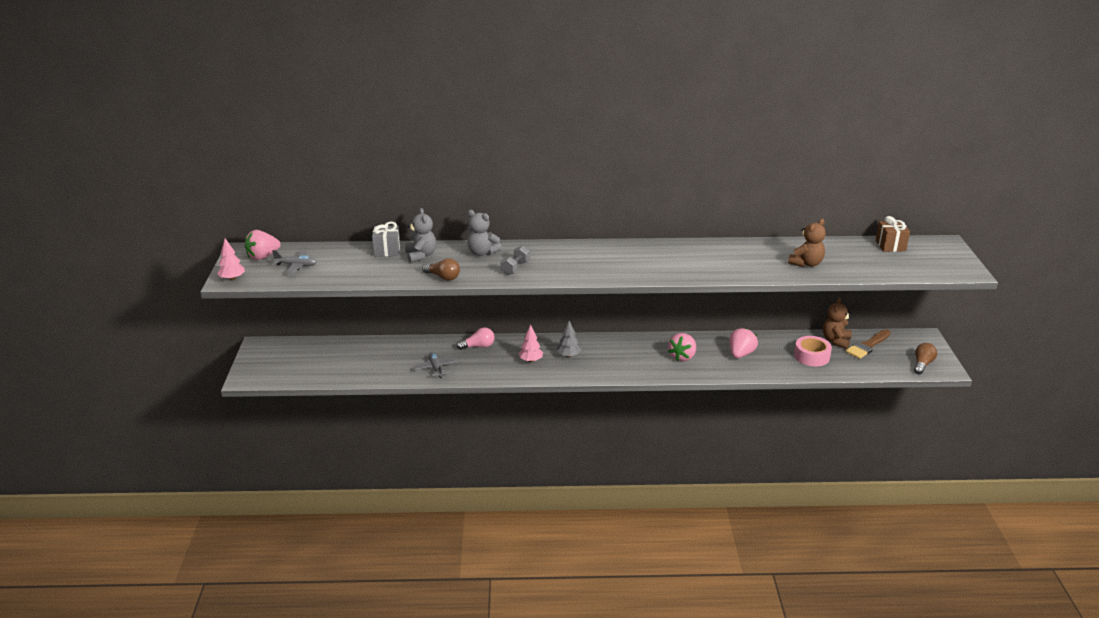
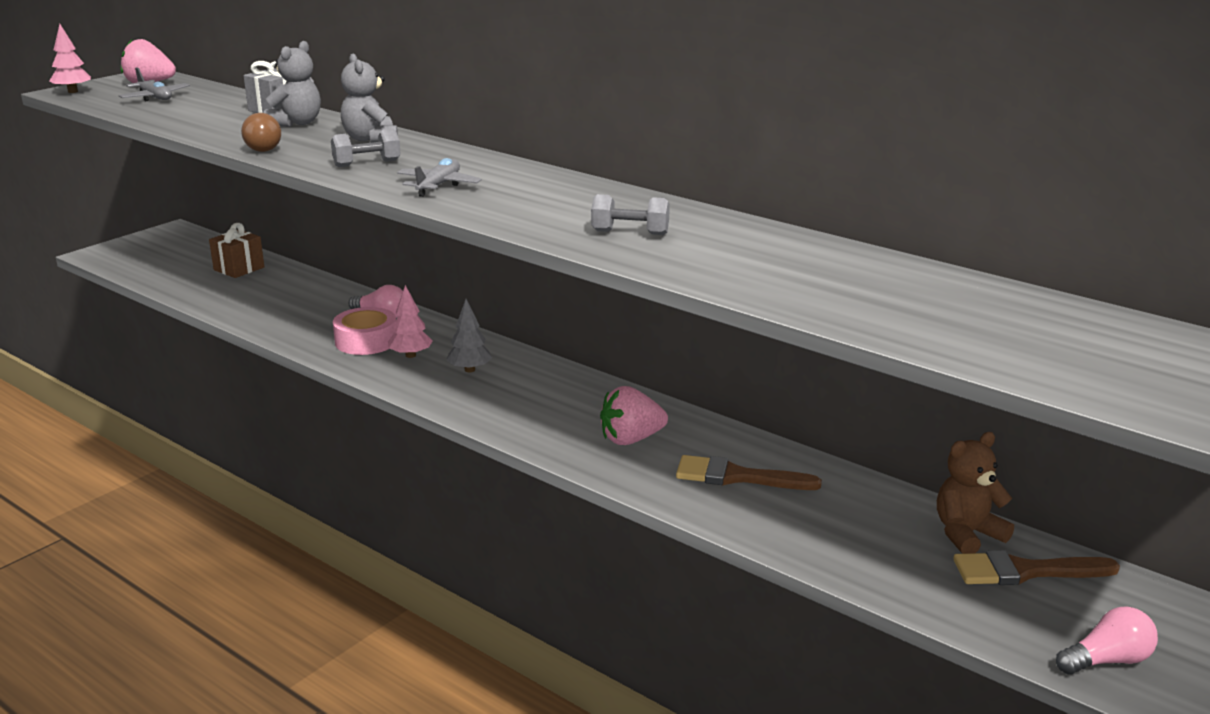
camera: 40 degrees right, 5 degrees down
grey plane [414,352,458,378] -> grey plane moved to [397,158,482,197]
pink strawberry [730,328,758,358] -> brown brush [676,455,822,490]
brown teddy bear [788,219,826,267] -> none
pink tape [794,336,832,366] -> pink tape moved to [333,307,396,355]
brown gift [876,216,910,252] -> brown gift moved to [209,223,264,278]
brown light bulb [914,343,937,374] -> pink light bulb [1056,606,1158,675]
none -> grey dumbbell [591,194,670,235]

